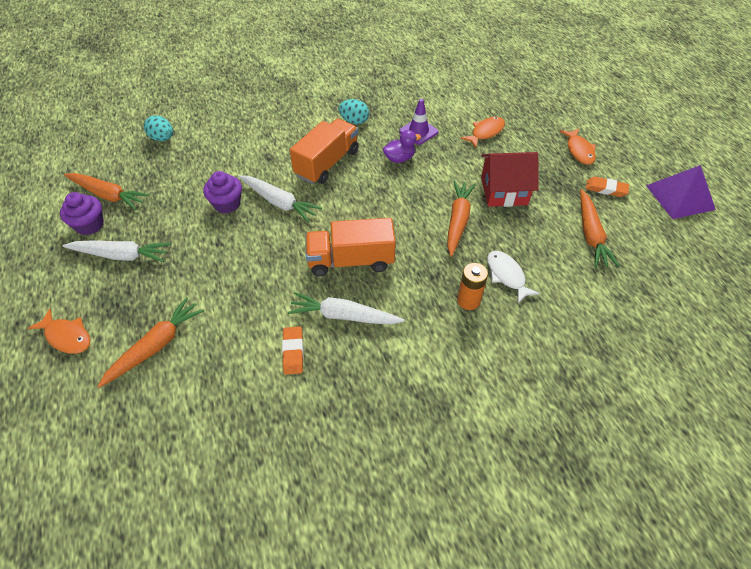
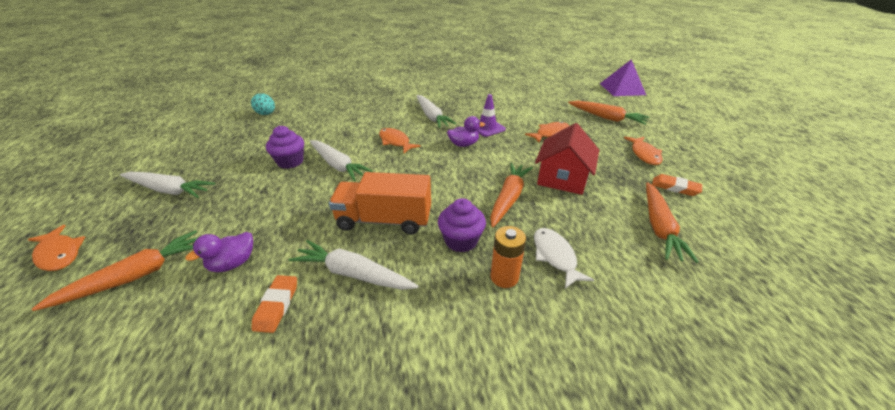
camera: 10 degrees right, 15 degrees down
purple cupcake [60,192,104,235] -> purple cupcake moved to [438,198,486,252]
orange carrot [64,173,149,210] -> orange carrot moved to [568,101,650,125]
orange truck [290,118,359,184] -> orange fish [379,128,421,153]
turquoise egg [338,99,369,124] -> white carrot [416,95,456,128]
red house [481,152,538,207] -> red house turned 75 degrees counterclockwise [535,123,599,195]
purple pyramid [646,165,716,219] -> purple pyramid moved to [600,59,646,96]
none -> purple duck [185,232,253,272]

